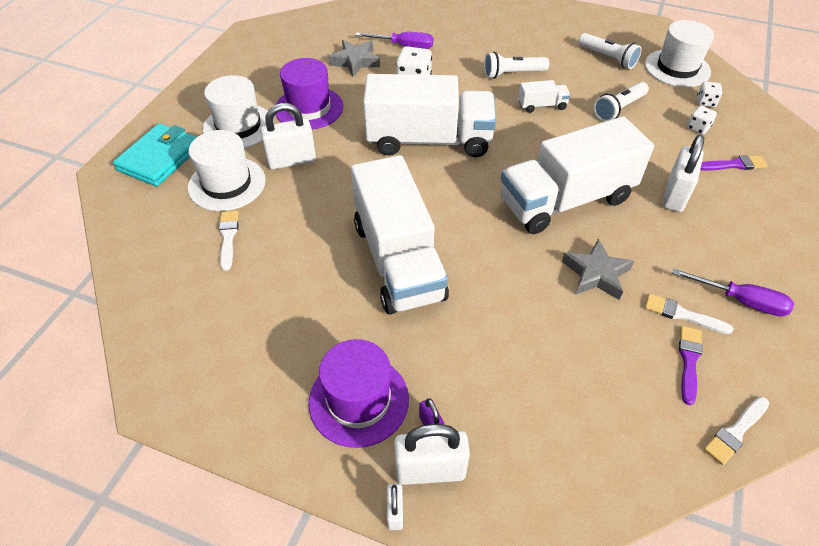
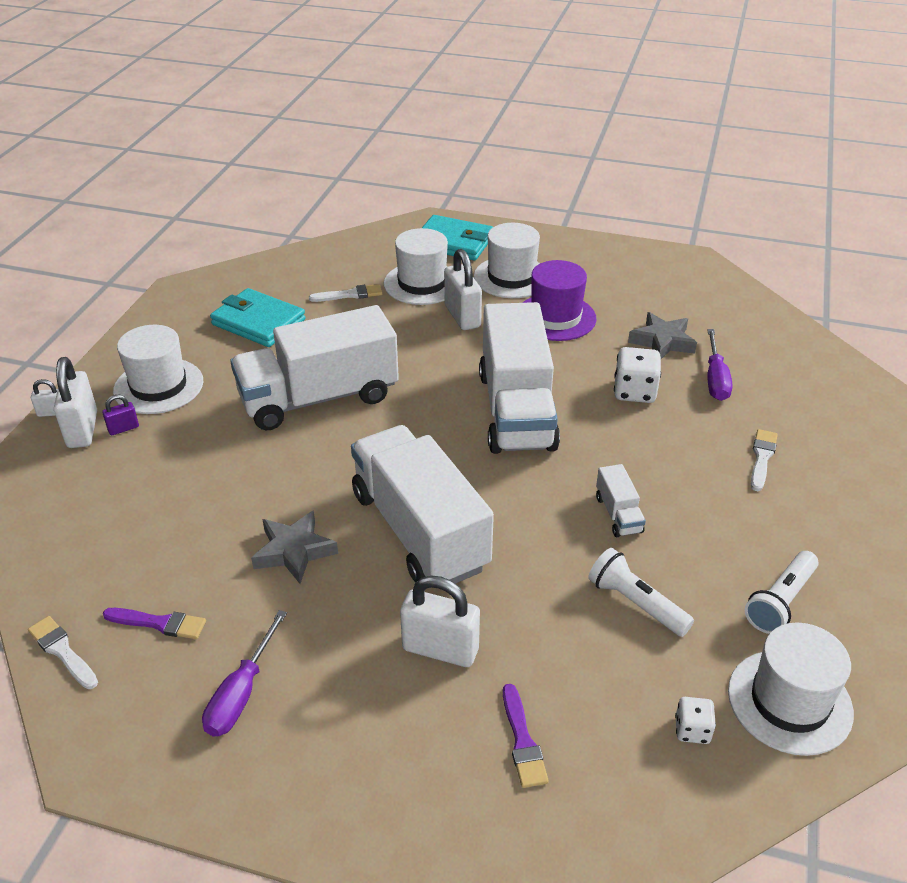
camera: 85 degrees right, 10 degrees down
purple hat [309,339,409,448] -> white hat [113,325,203,414]
white flashlight [484,52,549,79] -> none
white brush [645,294,734,334] -> white brush moved to [751,429,778,491]
white dice [687,106,717,135] -> none
none -> turquoise wallet [210,288,306,347]

